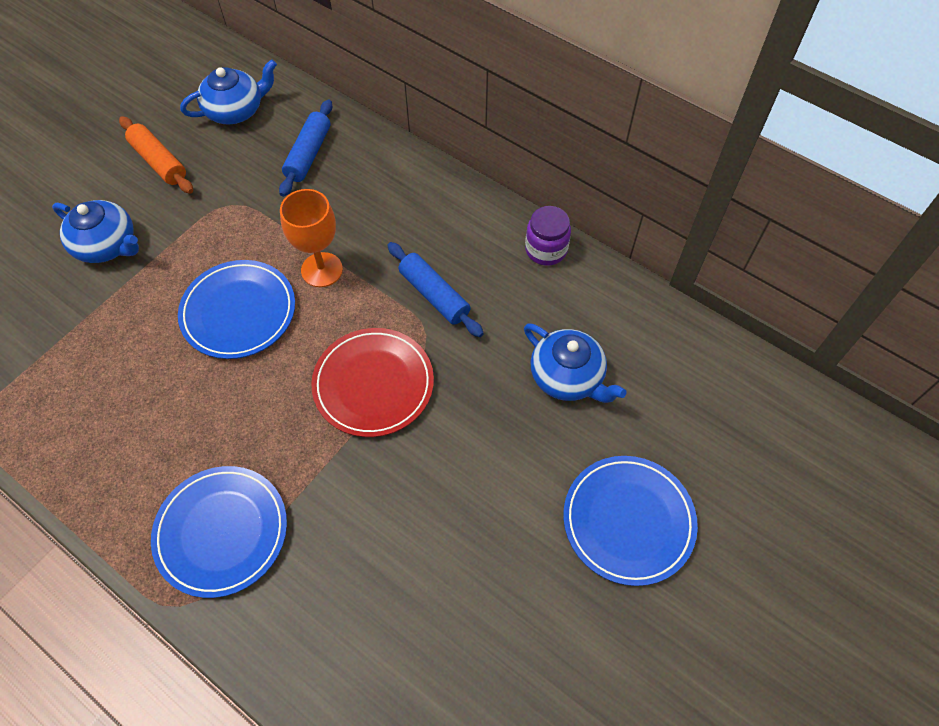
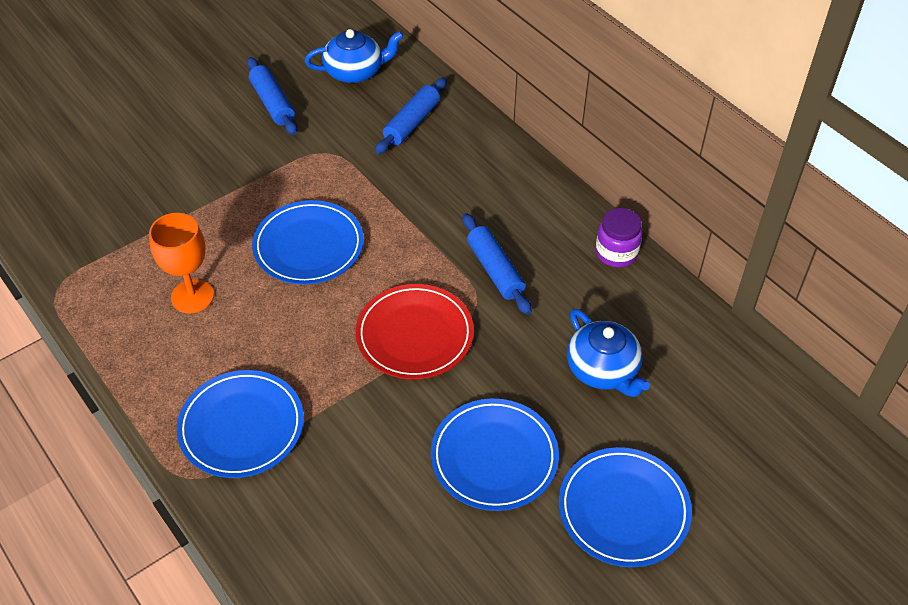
camera: 15 degrees right, 10 degrees down
blue teapot [52,200,139,263] -> none
orange rolling pin [119,116,193,194] -> blue rolling pin [247,57,297,135]
orange goblet [280,189,343,287] -> orange goblet moved to [149,213,214,313]
none -> blue plate [431,398,559,511]

